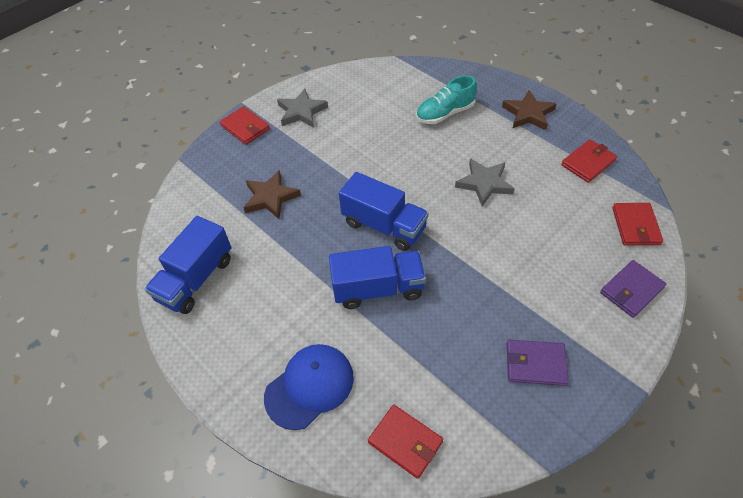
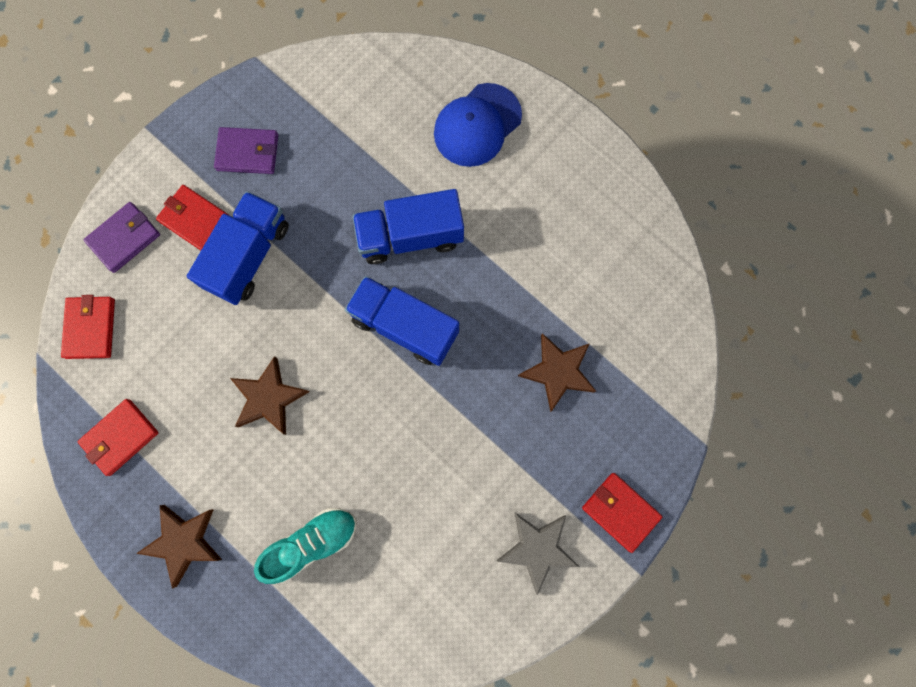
camera: 175 degrees right, 25 degrees up
blue truck [145,216,231,314] -> blue truck moved to [187,191,289,305]
red wallet [368,405,443,479] -> red wallet moved to [156,185,229,250]
grey star [455,158,515,207] -> brown star [230,356,310,435]

